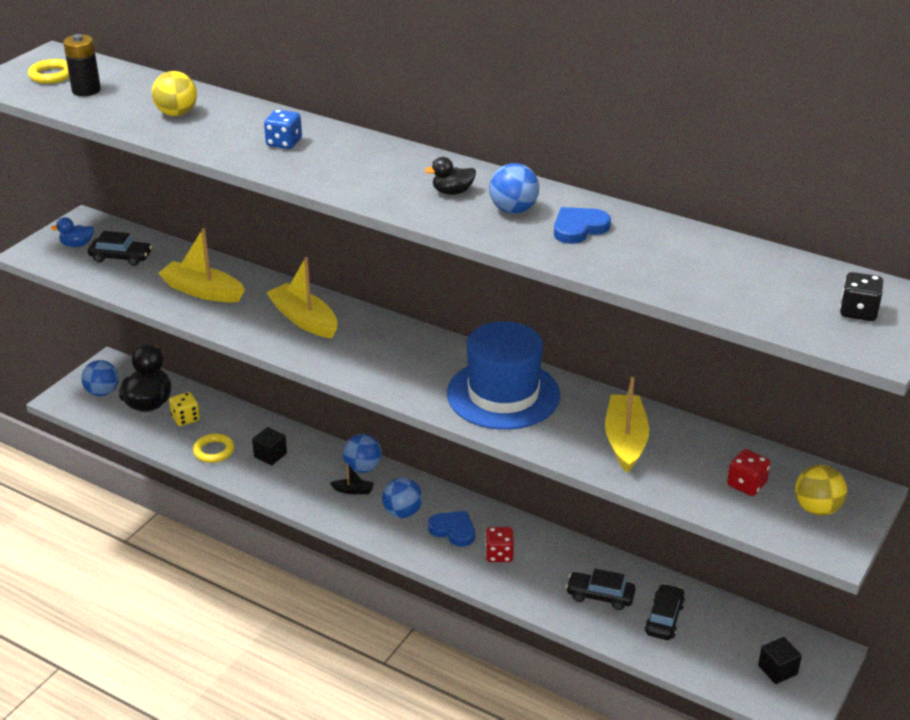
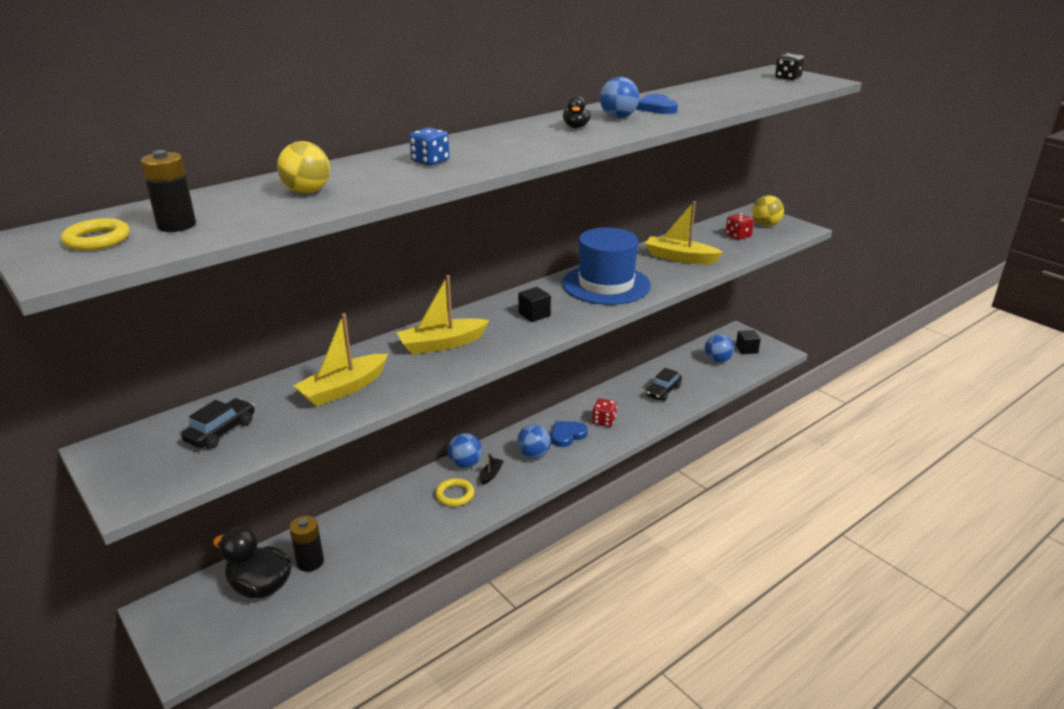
camera: 70 degrees left, 5 degrees down
blue duck [50,217,94,247] -> none
blue ball [81,360,119,396] -> blue ball moved to [705,334,734,363]
yellow dice [169,392,200,426] -> black battery [290,516,324,572]
yellow ring [193,433,234,463] -> yellow ring moved to [435,478,474,507]
black cube [252,427,287,465] -> black cube moved to [518,287,551,322]
black car [645,584,685,640] -> none

